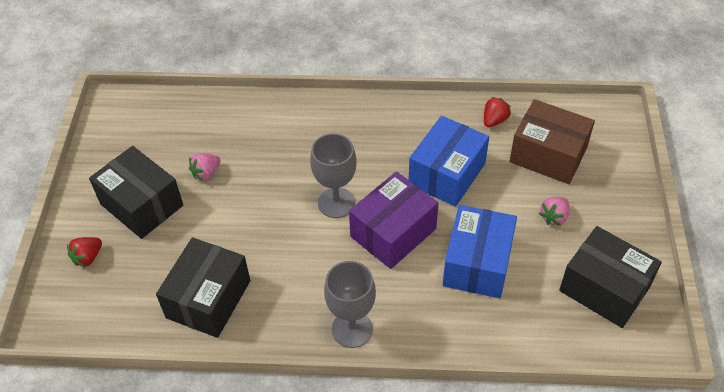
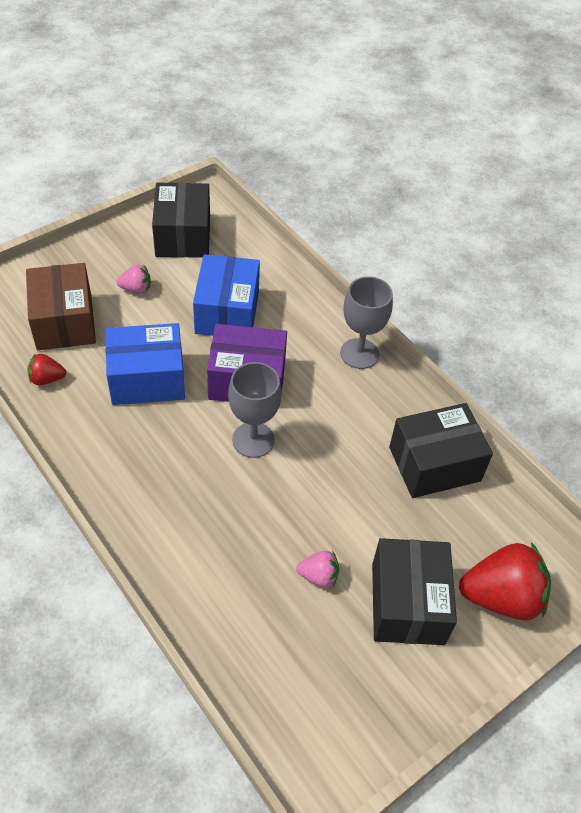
camera: 135 degrees left, 0 degrees up
red strawberry [67,237,102,267] -> red strawberry [459,542,551,620], size x2.03
blue box [443,205,517,298] -> blue box turned 60 degrees counterclockwise [193,254,260,336]

